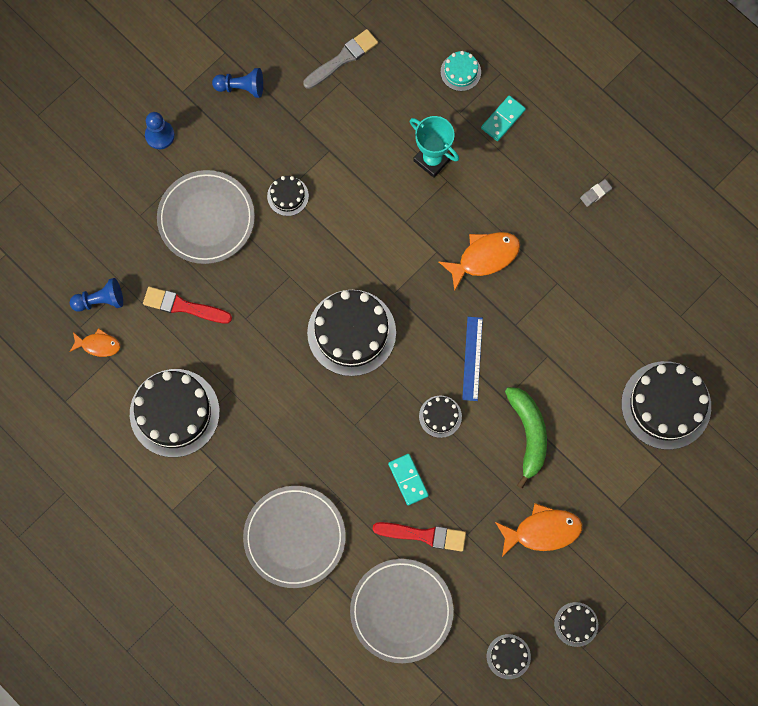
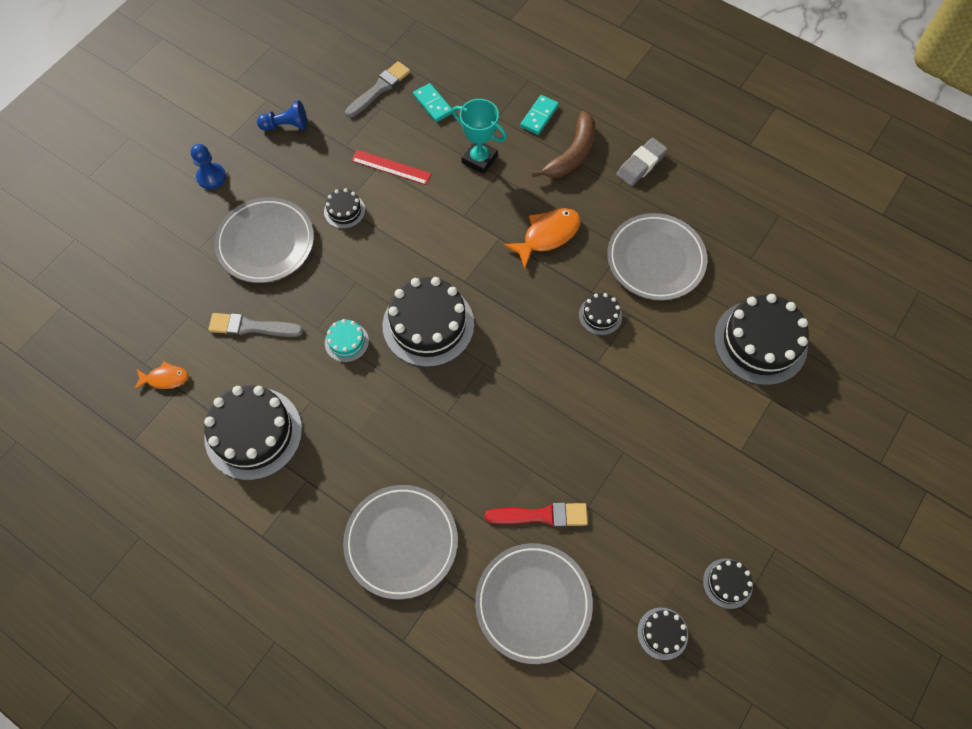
camera: 10 degrees left, 10 degrees down
blue pawn [70,278,123,312] -> none
red brush [143,287,232,323] -> grey brush [208,313,303,337]
turquoise domino [388,454,429,505] -> turquoise domino moved to [413,83,452,122]
black cake [419,396,462,438] -> black cake moved to [579,293,622,335]
turquoise cake [441,51,481,91] -> turquoise cake moved to [325,319,369,362]
blue ruler [462,317,483,401] -> none
orange fish [495,503,583,557] -> none
green banana [505,387,547,489] -> none
grey eraser [580,179,612,207] -> grey eraser [617,138,668,186], size x1.78
none -> red ruler [351,150,432,185]
none -> brown banana [531,111,595,178]
none -> grey plate [607,213,707,301]

